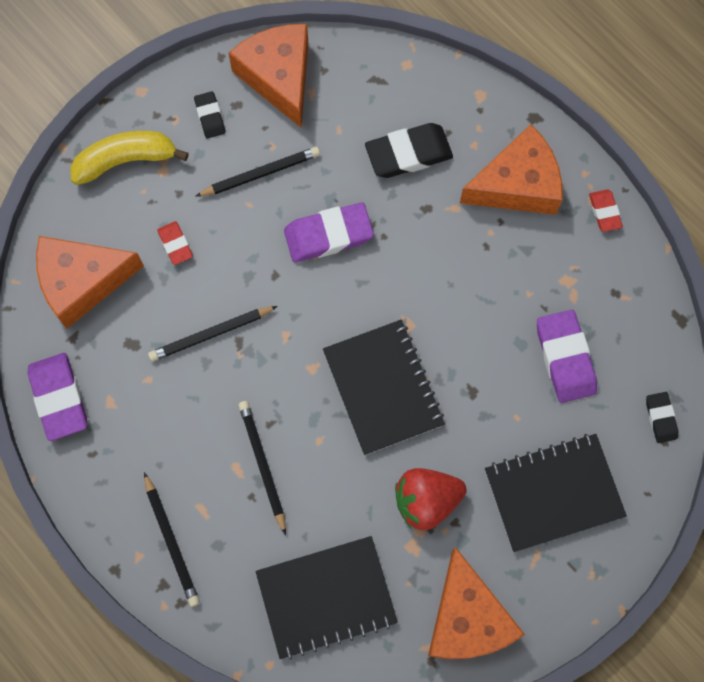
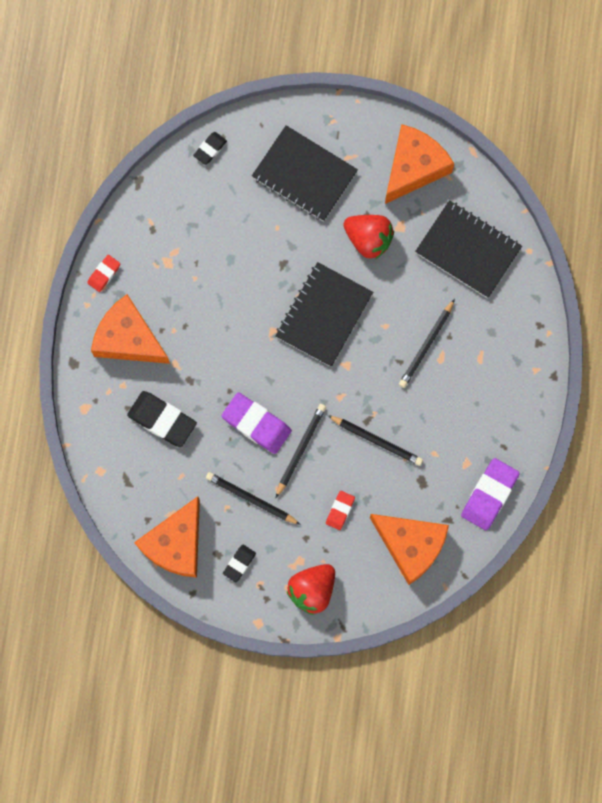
camera: 130 degrees left, 5 degrees up
yellow banana [70,131,189,185] -> red strawberry [287,564,335,615]
black pencil [144,472,200,607] -> black pencil moved to [276,404,326,498]
purple eraser [537,309,597,403] -> none

